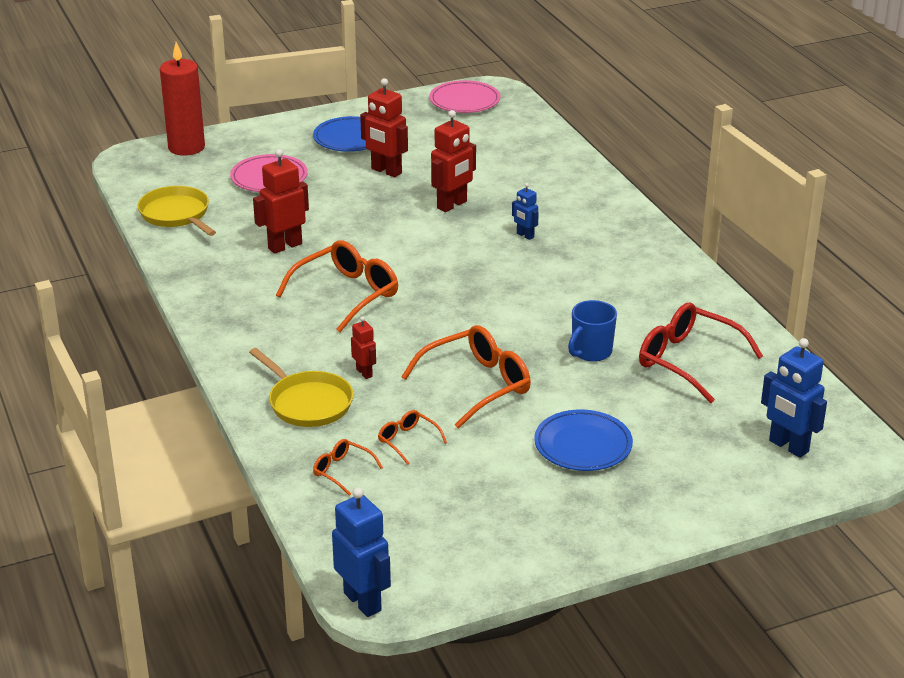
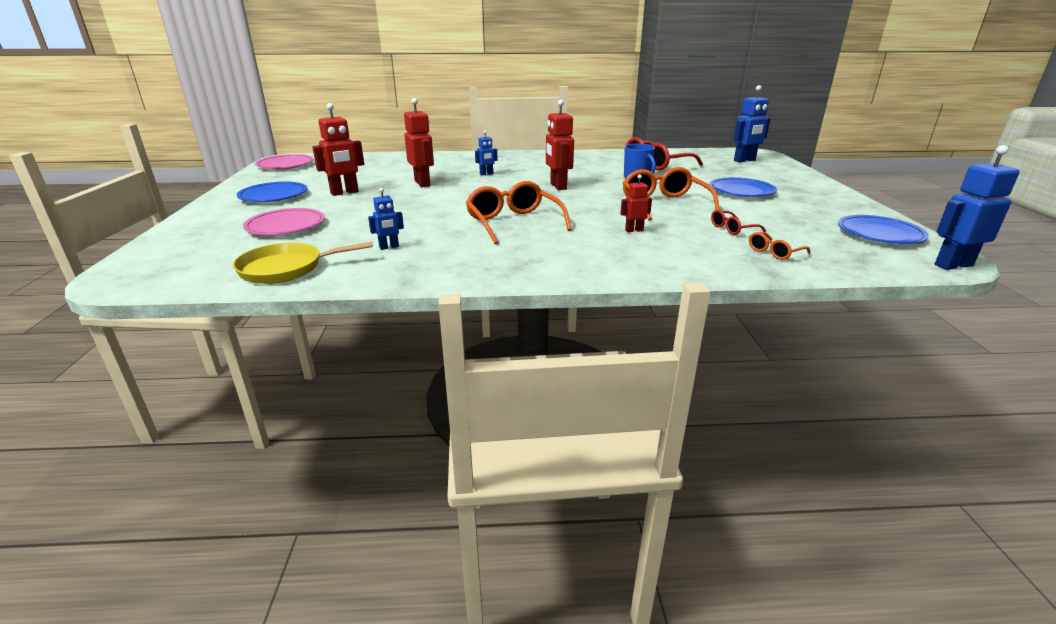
camera: 70 degrees left, 5 degrees down
red candle [160,42,205,156] -> none
yellow pan [249,348,354,427] -> none
red robot [253,149,309,254] -> red robot moved to [546,100,574,190]
orange glasses [378,410,447,465] -> red glasses [711,210,766,235]
none -> blue robot [368,188,404,250]
none -> blue plate [838,215,929,244]

